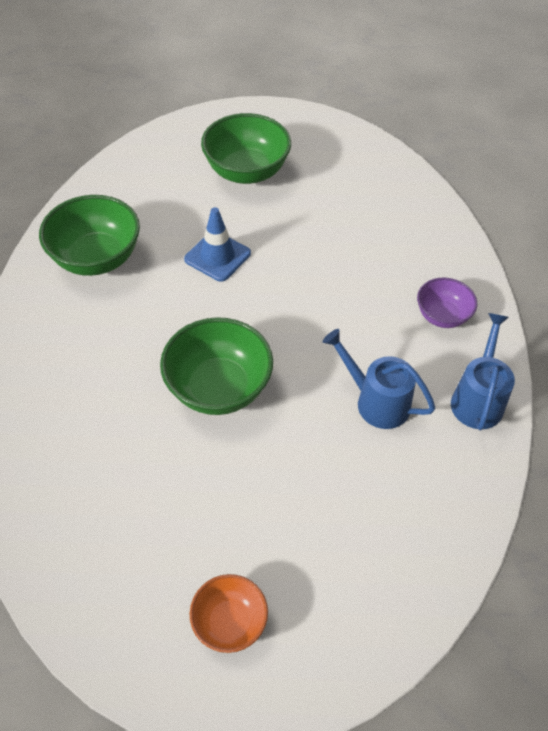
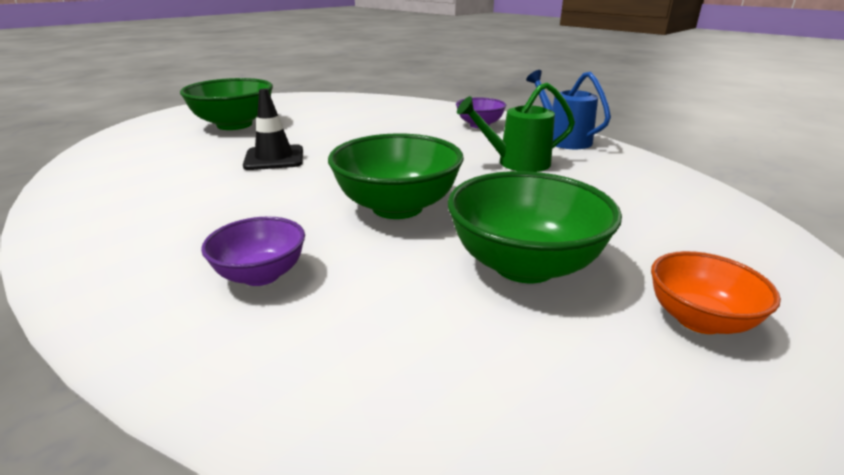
camera: 45 degrees left, 25 degrees down
green bowl [39,195,140,276] -> green bowl moved to [448,171,622,283]
blue traffic cone [184,207,251,282] -> black traffic cone [243,89,303,170]
blue watering can [323,329,436,429] -> green watering can [457,82,575,172]
none -> purple bowl [201,216,305,286]

